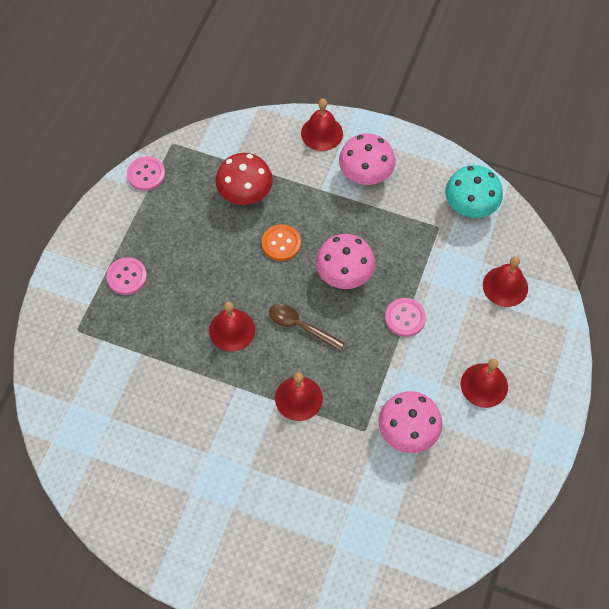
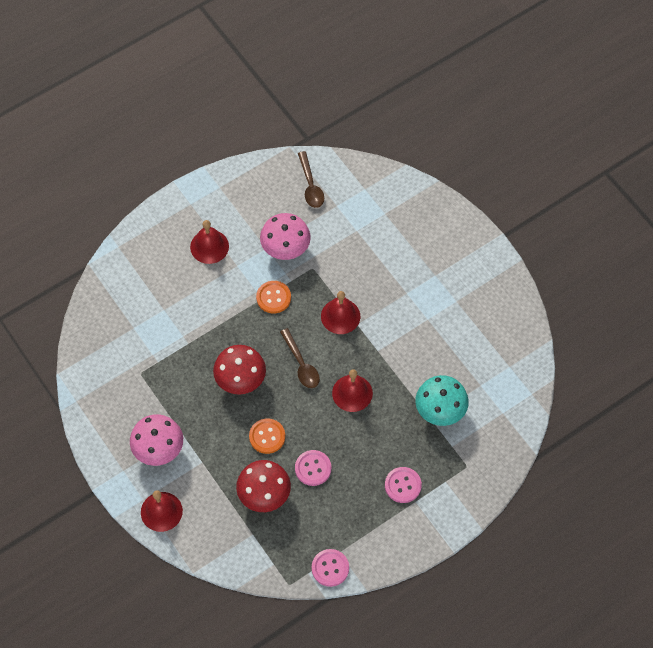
camera: 145 degrees left, 0 degrees up
pink mushroom [316,234,375,289] -> red mushroom [213,345,266,395]
pink button [385,298,426,337] -> pink button moved to [295,450,331,486]
turquoise mushroom [445,165,503,218] -> turquoise mushroom moved to [415,375,469,426]
red bell [483,256,528,307] -> none
none -> orange button [256,281,291,313]
none -> brown spoon [298,151,324,208]

